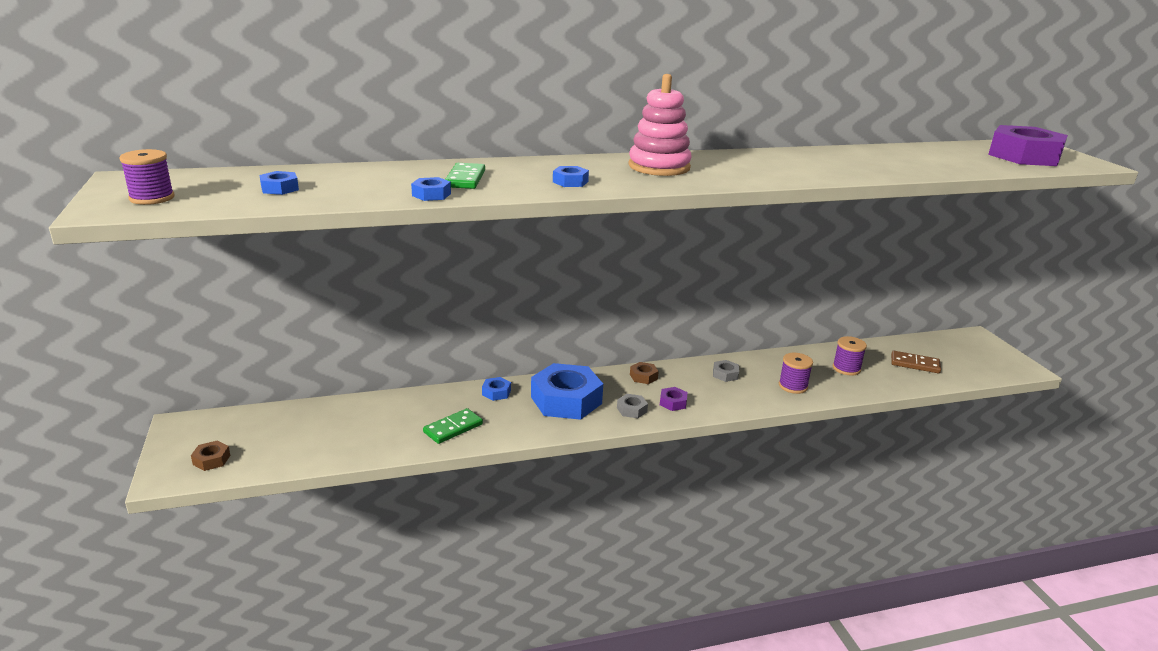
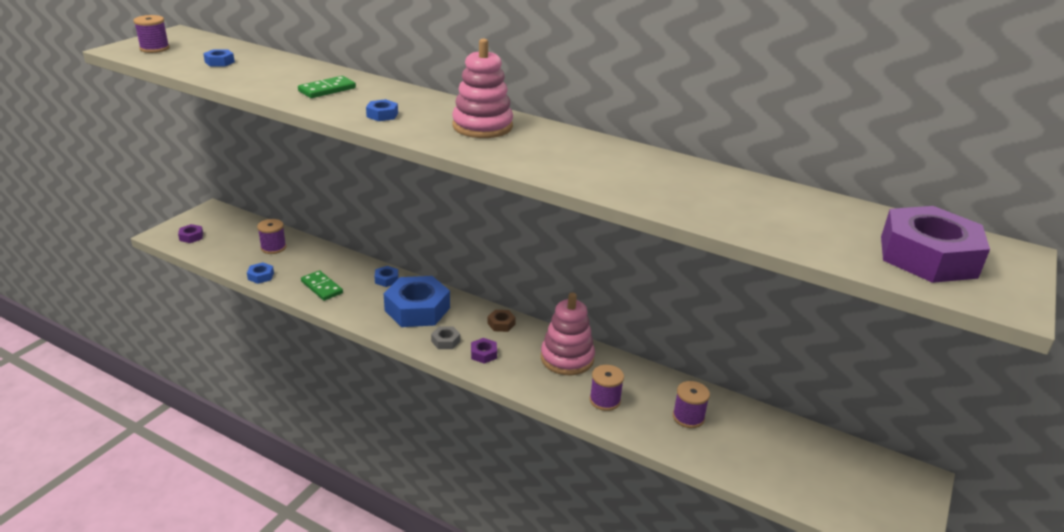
camera: 45 degrees right, 5 degrees up
brown nut [191,441,230,471] -> purple nut [178,224,203,243]
blue nut [411,177,451,201] -> blue nut moved to [247,262,274,284]
green domino [423,408,483,444] -> green domino turned 45 degrees clockwise [301,270,343,301]
grey nut [713,360,739,382] -> pink stacking toy [541,293,595,375]
brown domino [891,351,941,373] -> none
none -> purple spool [257,219,286,254]

